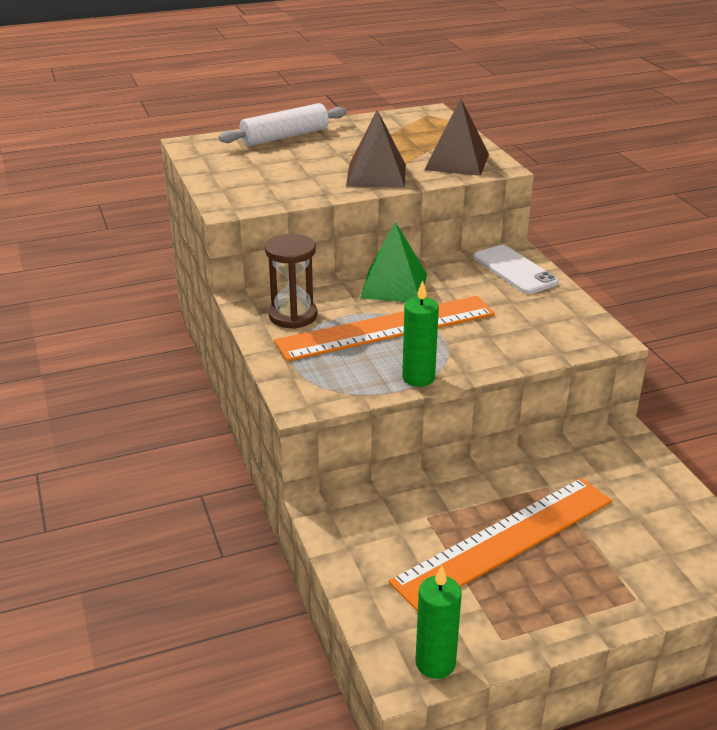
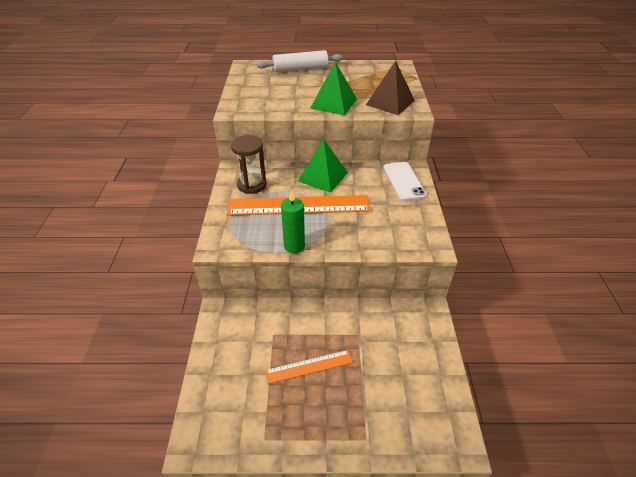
camera: 20 degrees right, 10 degrees up
brown pyramid [346,110,406,188] -> green pyramid [311,62,357,116]
orange ruler [388,478,612,611] -> orange ruler [265,350,353,384], size x0.52
green candle [415,566,462,679] -> none

